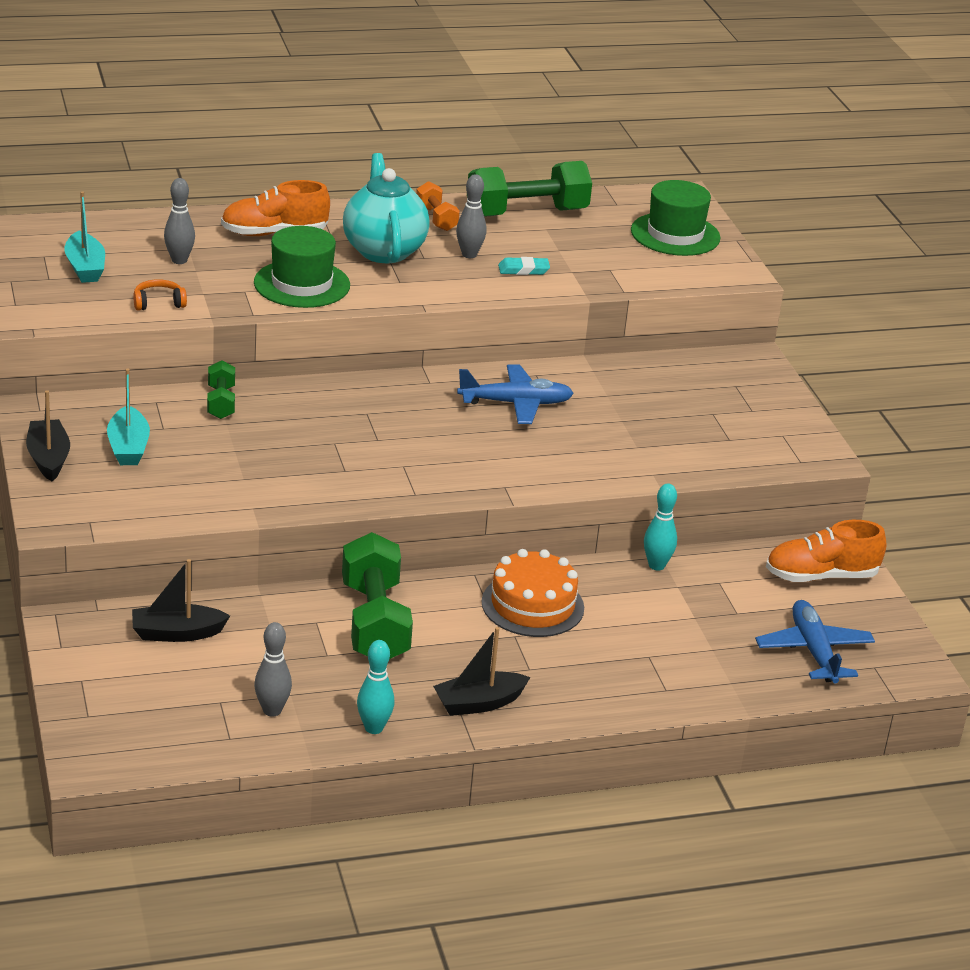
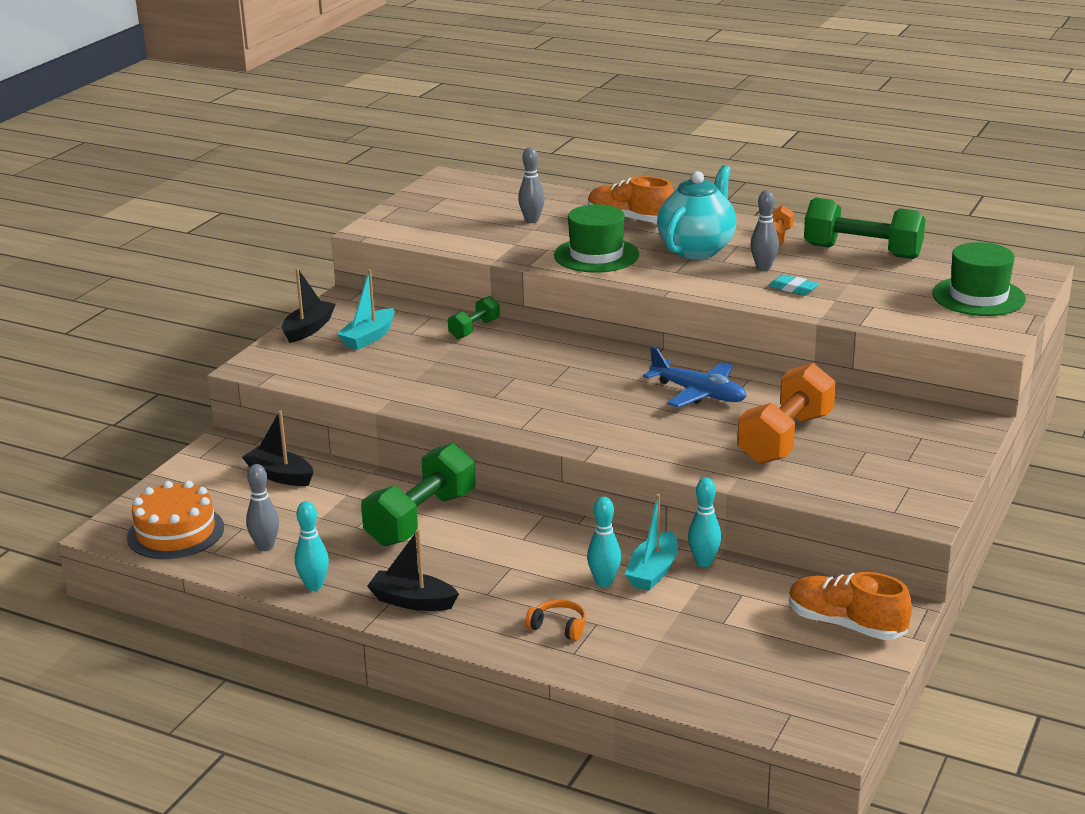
camera: 45 degrees right, 5 degrees down
turquoise boat [64,191,105,283] -> turquoise boat moved to [625,494,678,591]
orange headphones [133,279,187,311] -> orange headphones moved to [525,599,586,641]
orange cake [482,549,584,637] -> orange cake moved to [127,481,224,559]
blue plane [755,600,875,684] -> none
none -> turquoise bowling pin [587,497,621,587]
none -> orange dumbbell [737,363,836,464]

